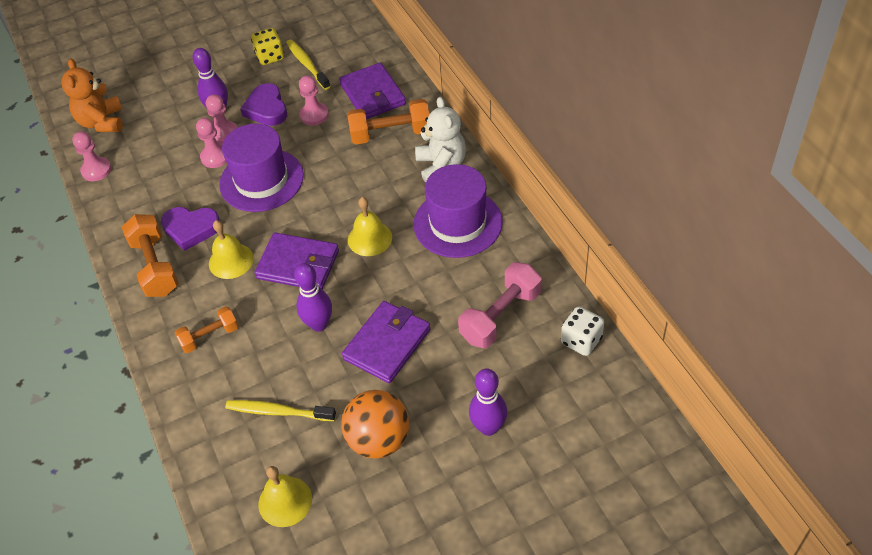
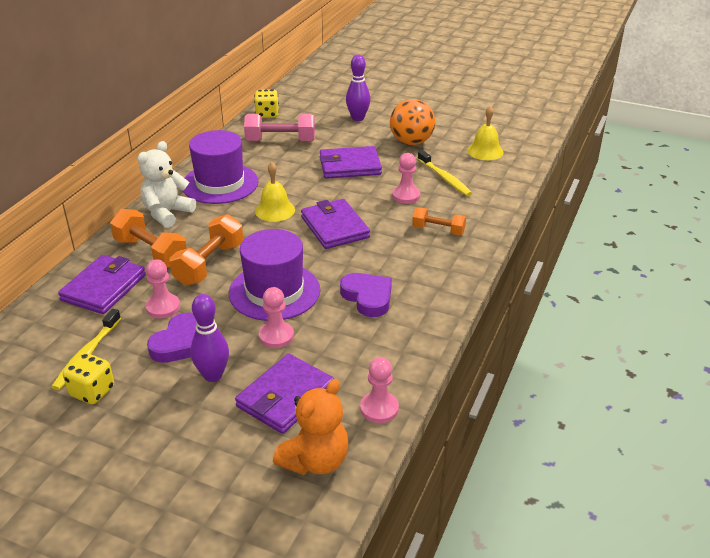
camera: 135 degrees left, 15 degrees down
orange dumbbell [122,214,179,297] -> orange dumbbell moved to [169,214,243,286]
pink pawn [206,94,238,144] -> pink pawn moved to [392,153,420,204]
yellow bell [209,220,254,279] -> none
purple bowling pin [294,263,332,331] -> none
white dice [561,306,604,356] -> yellow dice [254,89,279,118]
none -> purple wallet [235,354,334,434]

